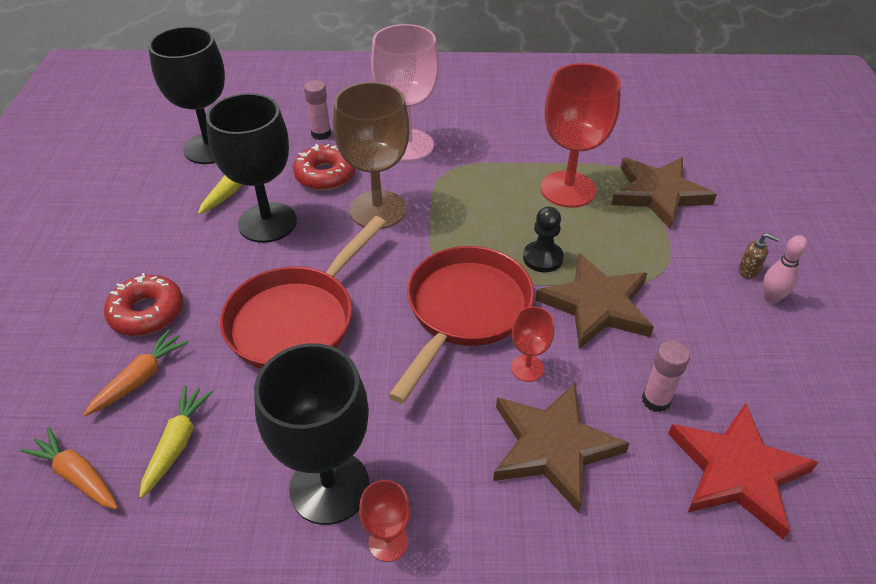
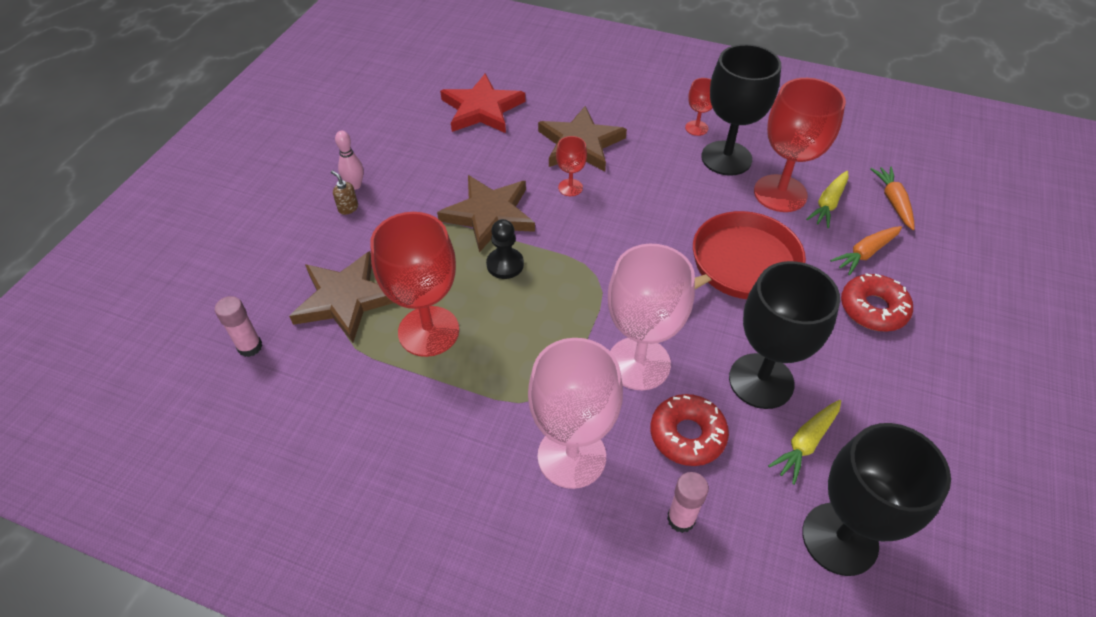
camera: 160 degrees left, 5 degrees up
orange carrot [20,427,118,509] -> orange carrot turned 150 degrees counterclockwise [871,167,914,230]
brown goblet [333,82,410,229] -> pink goblet [608,244,695,390]
red pan [388,246,534,404] -> none
pink glue stick [642,341,690,412] -> pink glue stick moved to [215,296,262,357]
none -> red goblet [754,78,846,212]

